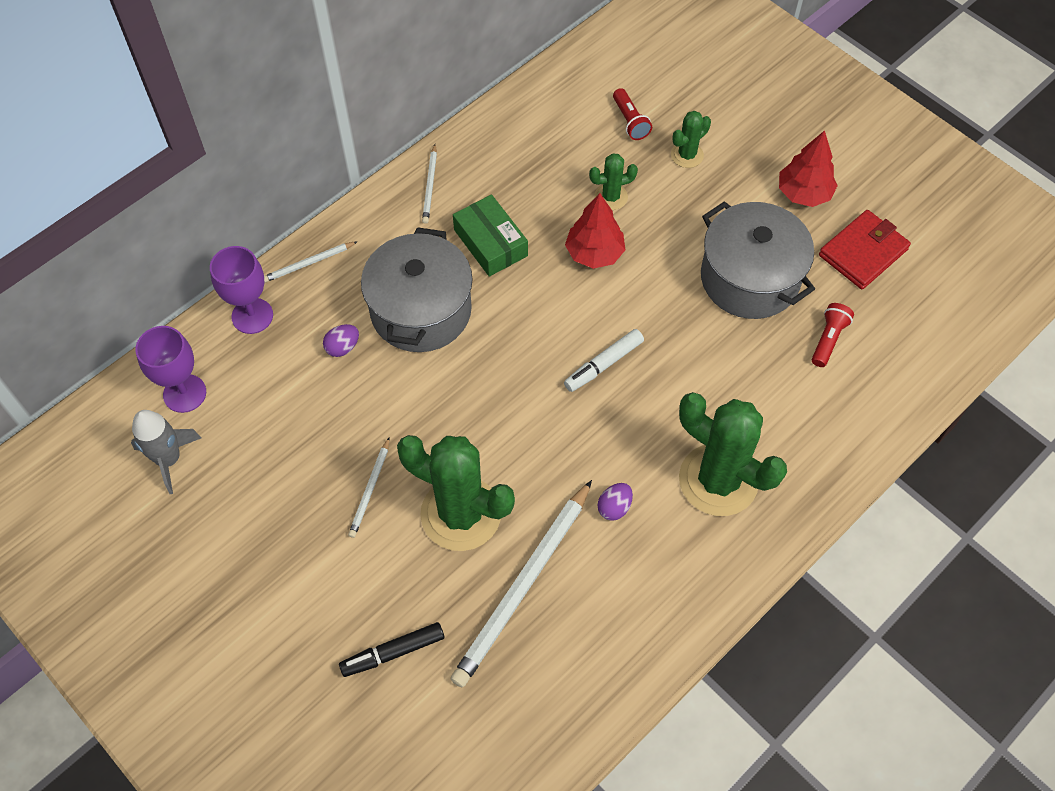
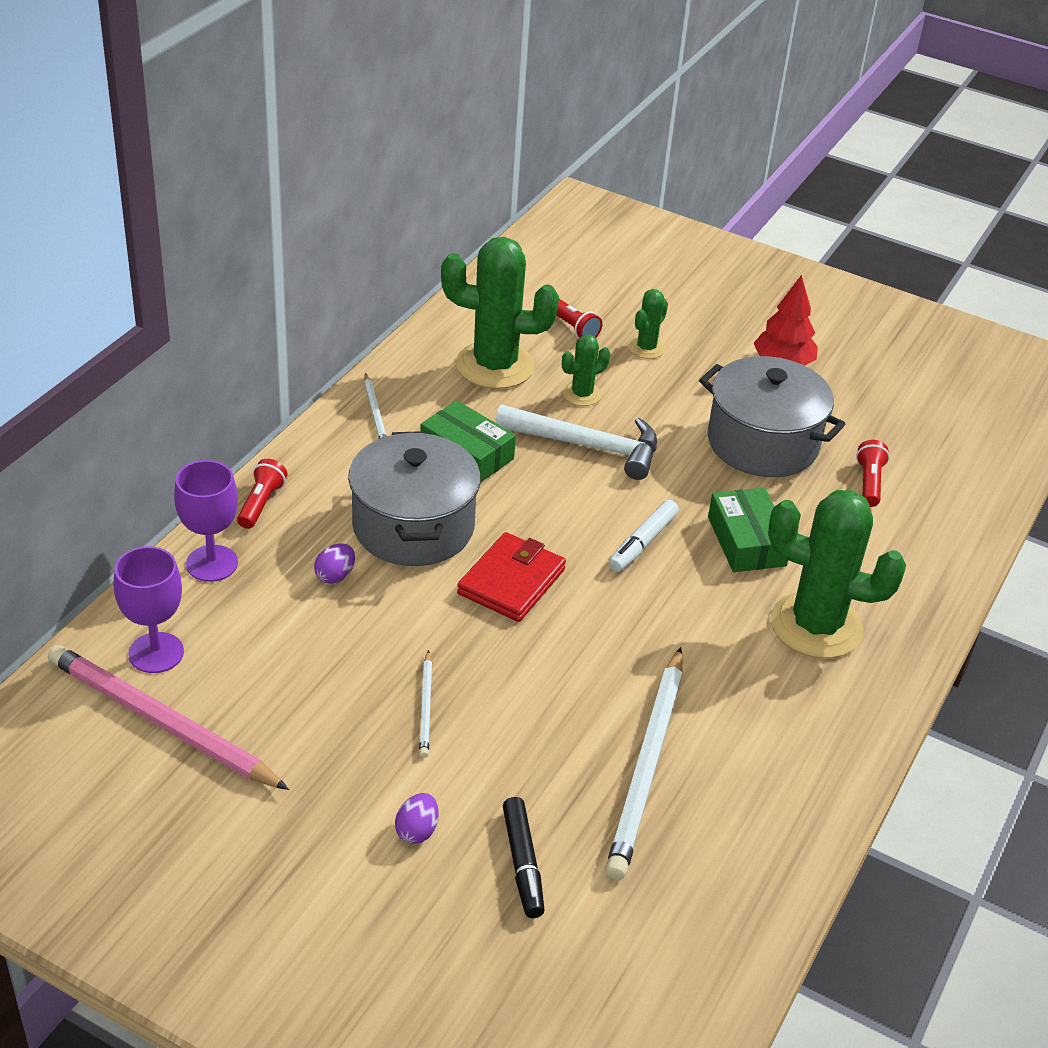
camera: 20 degrees left, 20 degrees down
grey rocket [131,410,201,494] -> pink pencil [48,645,289,790]
white pencil [264,241,358,283] -> red flashlight [237,459,288,529]
black marker [339,622,444,677] -> black marker turned 60 degrees counterclockwise [503,797,545,918]
green cactus [397,435,515,551] -> green cactus moved to [441,237,559,389]
red tree [565,193,625,269] -> white hammer [495,405,657,480]
purple egg [598,483,633,521] -> purple egg moved to [395,793,439,844]
red wallet [819,210,911,289] -> red wallet moved to [457,532,566,622]
none -> green box [708,488,788,572]

